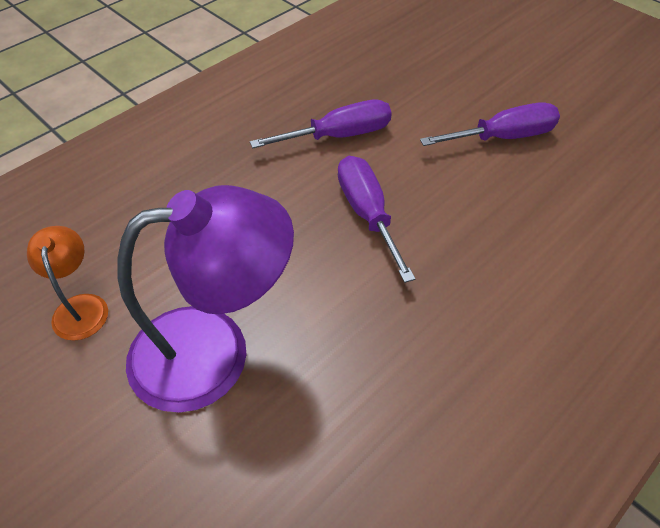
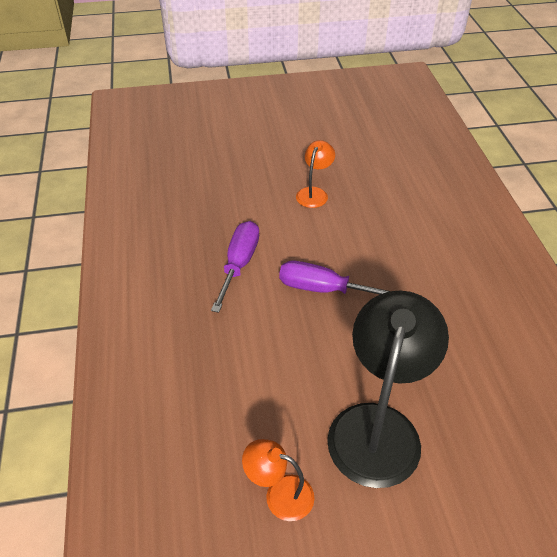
camera: 55 degrees left, 5 degrees down
purple lamp [117,185,294,413] -> black lamp [327,290,449,488]
purple screwdriver [420,102,560,146] -> orange lamp [296,140,335,208]

